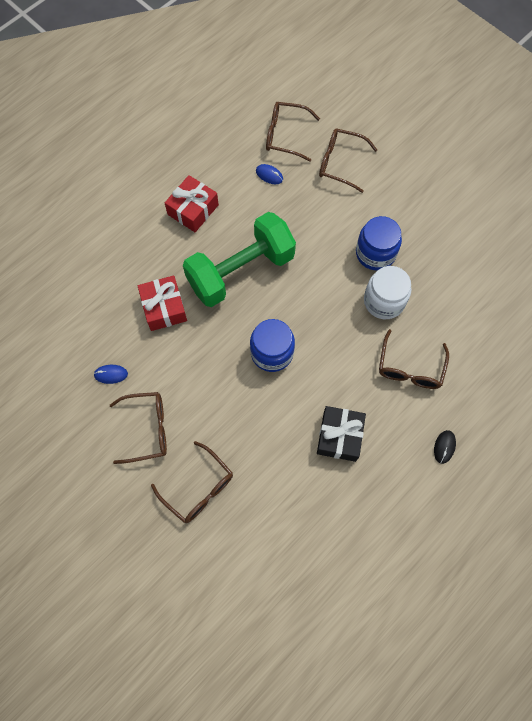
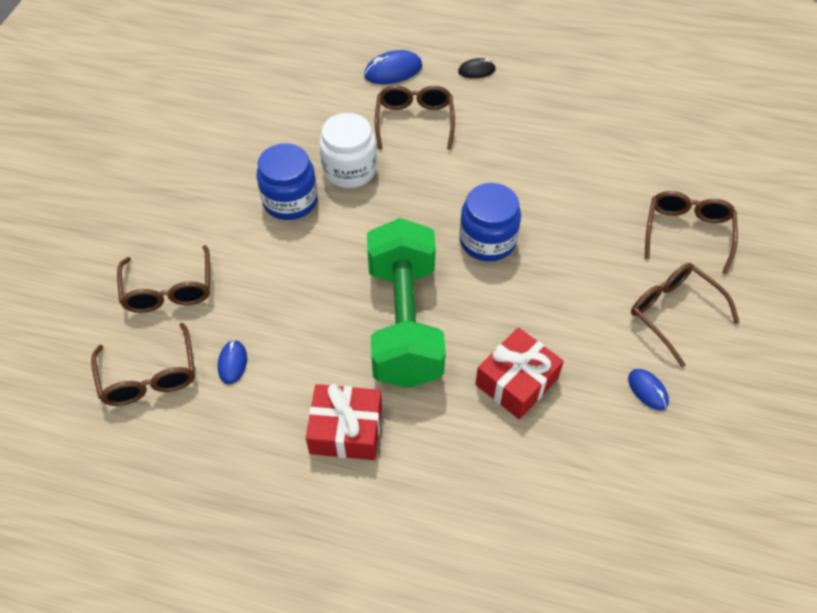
camera: 120 degrees left, 15 degrees down
green dumbbell [183,212,296,307] -> green dumbbell turned 60 degrees clockwise [367,218,446,388]
black gift [317,406,366,462] -> none
brown glasses [379,329,449,389] -> brown glasses turned 75 degrees counterclockwise [375,85,455,150]
none -> blue mouse [364,50,423,84]

